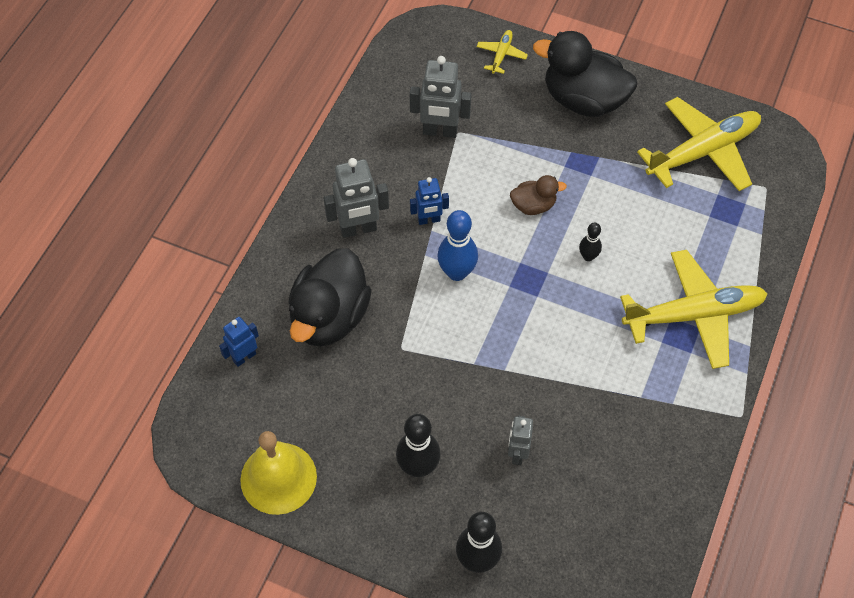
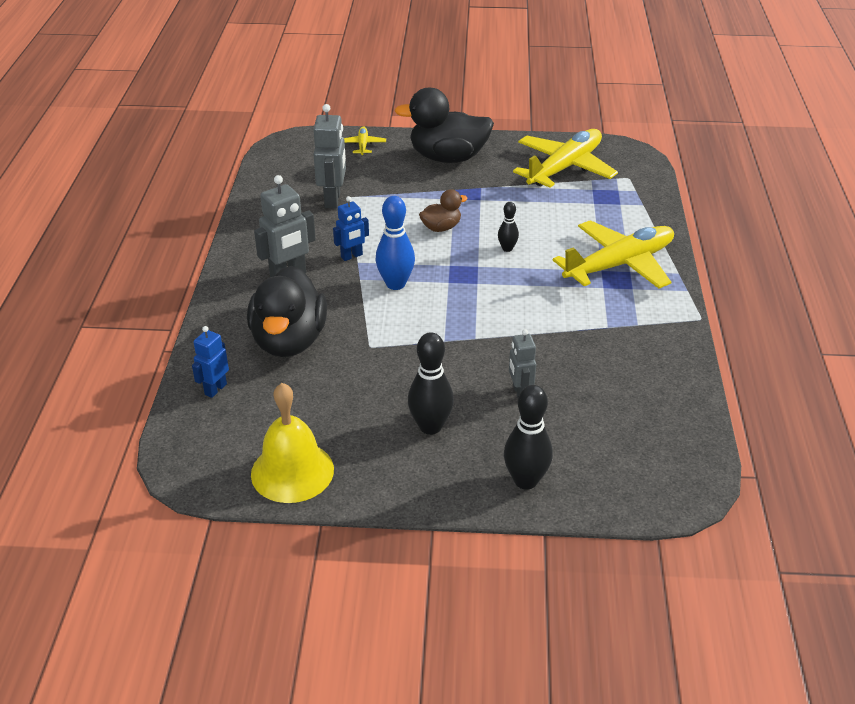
camera: 20 degrees left, 20 degrees down
grey robot [410,56,472,138] -> grey robot turned 75 degrees counterclockwise [313,104,346,208]

